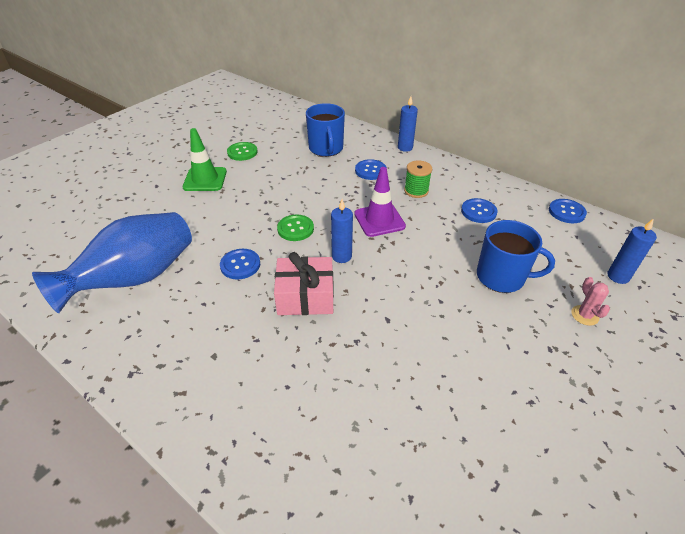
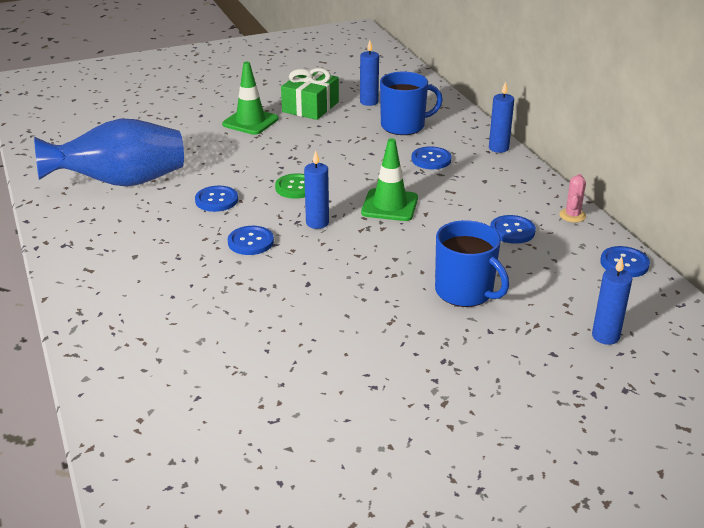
camera: 30 degrees right, 10 degrees down
green button [227,142,258,161] -> green gift [281,68,339,120]
pink gift [274,252,334,315] -> blue button [228,226,274,255]
blue mug [306,103,345,157] -> blue mug turned 120 degrees counterclockwise [380,71,443,135]
purple traffic cone [354,167,406,237] -> green traffic cone [361,138,418,221]
green spool [404,160,432,198] -> none
pink cactus [571,277,610,326] -> pink cactus moved to [559,174,586,223]
none -> blue candle [360,40,379,106]

